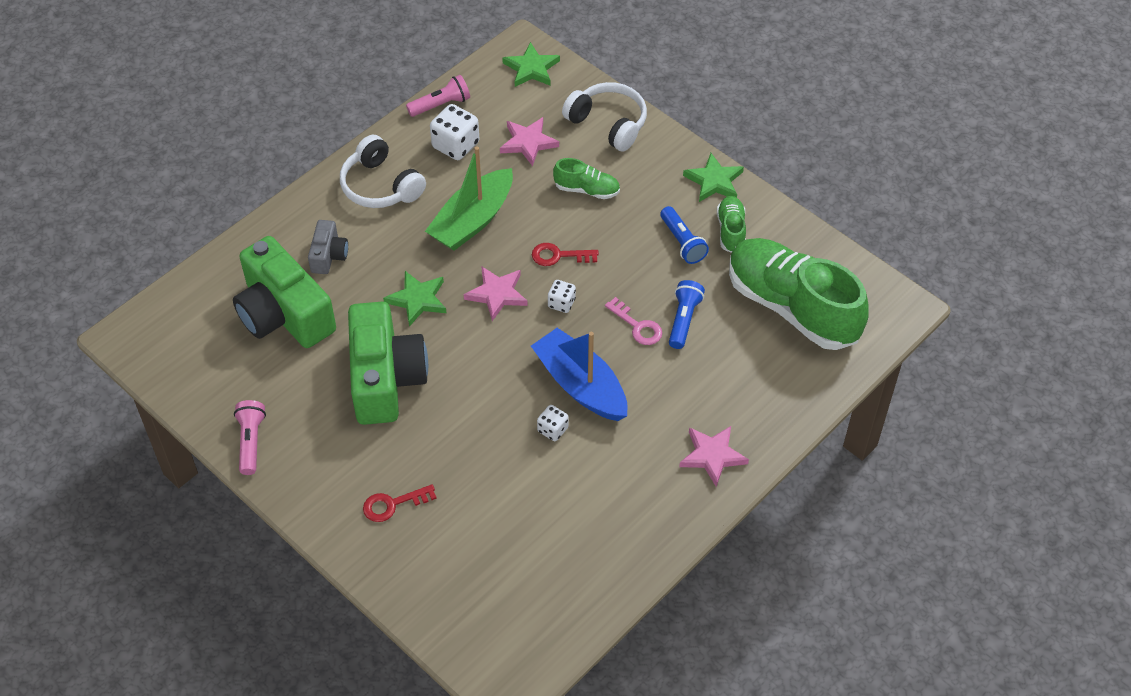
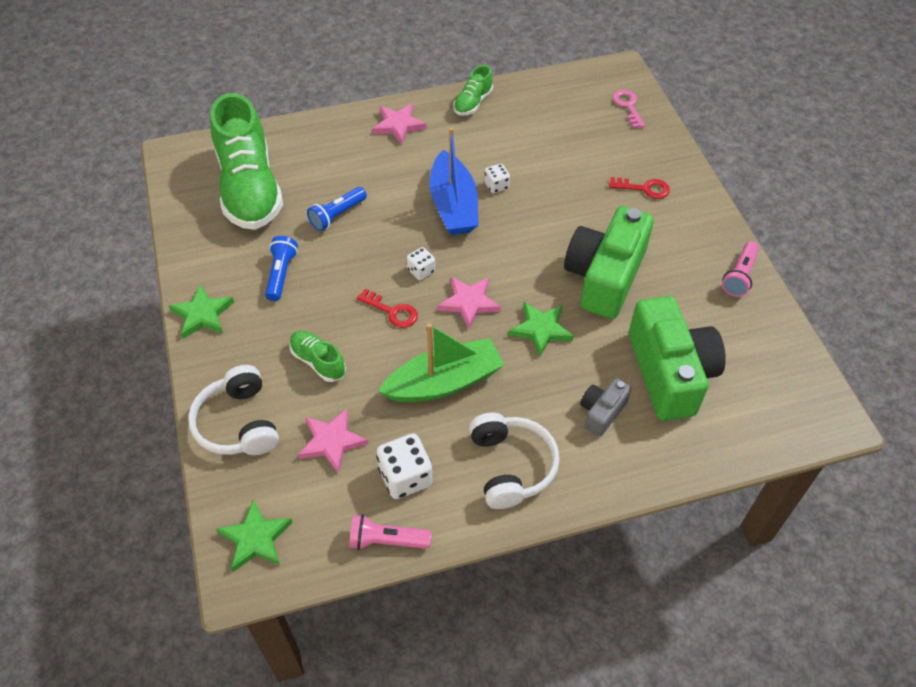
camera: 150 degrees left, 0 degrees up
pink key [605,297,662,345] -> pink key moved to [613,90,645,128]
green shoe [717,196,746,253] -> green shoe moved to [453,65,493,116]

